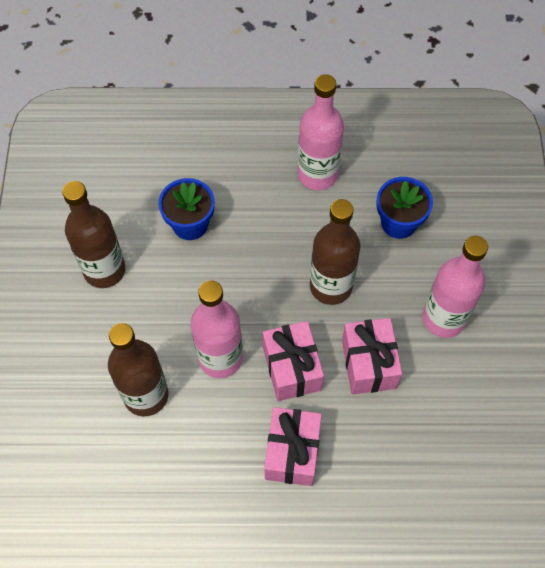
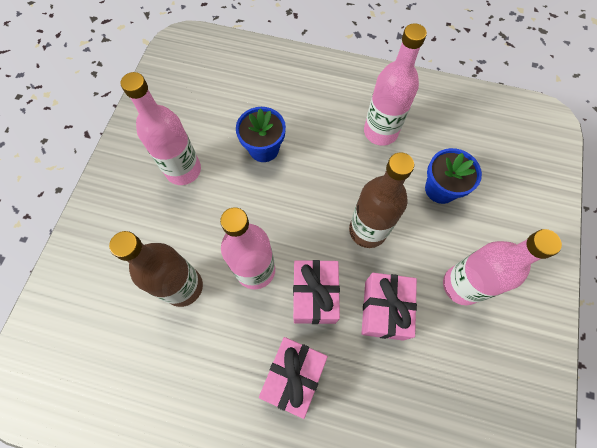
camera: 15 degrees right, 5 degrees up
brown bottle [62,181,126,288] -> pink bottle [121,72,201,185]

